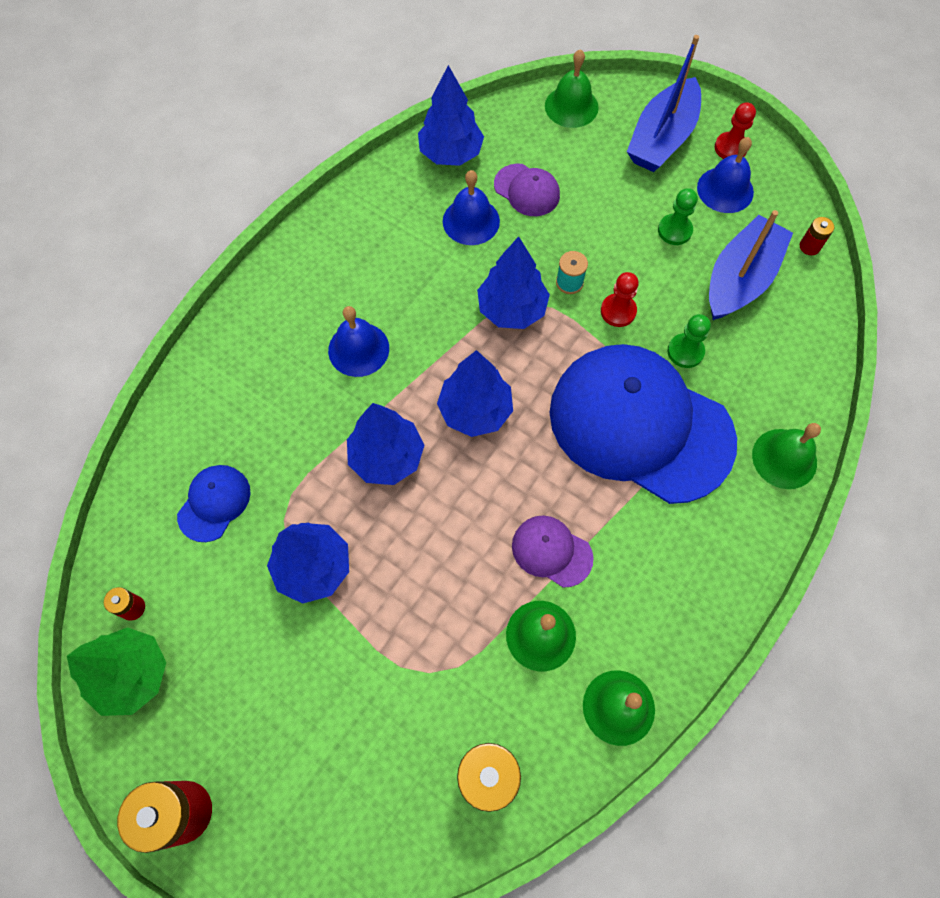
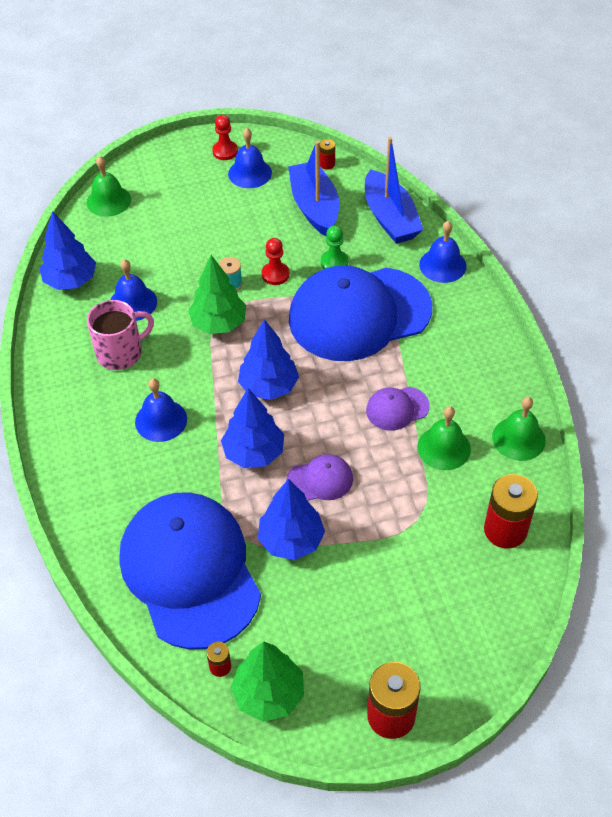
camera: 50 degrees left, 15 degrees down
blue cap [177,465,251,542] -> blue cap [119,492,261,650], size x2.41
blue tree [477,236,550,329] -> green tree [188,255,246,334]
purple cap [494,164,560,216] -> purple cap moved to [286,454,353,501]
blue boat [627,35,701,172] -> blue boat moved to [365,137,424,244]
green pawn [658,188,698,245] -> none
green bell [752,423,821,489] -> blue bell [419,221,467,283]
none -> pink mug [87,300,154,370]

